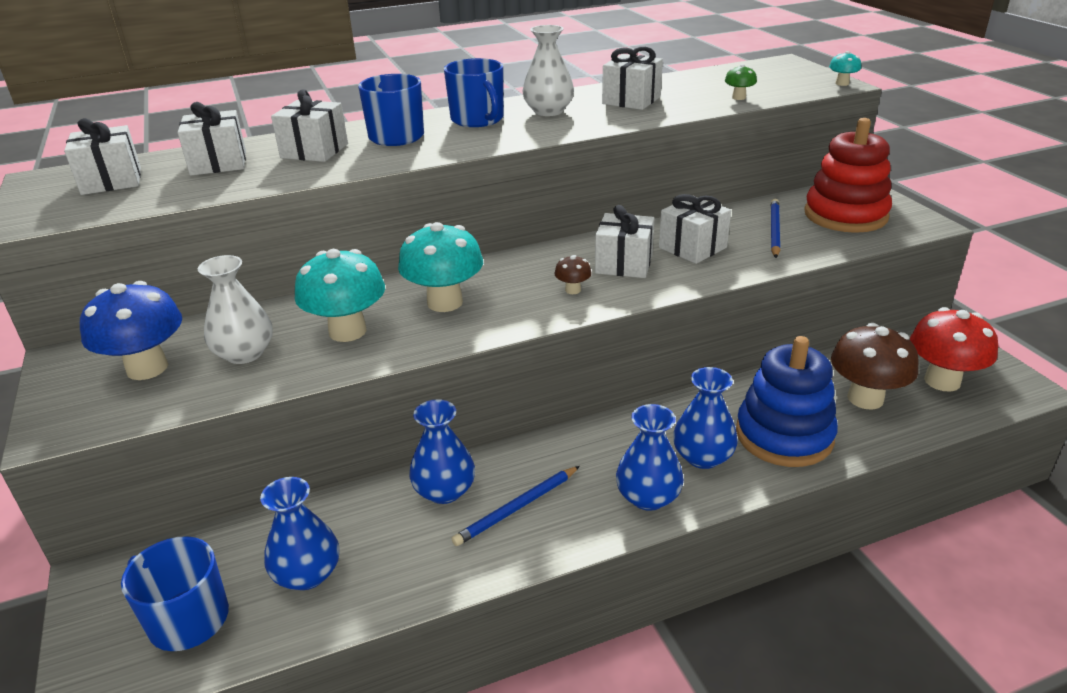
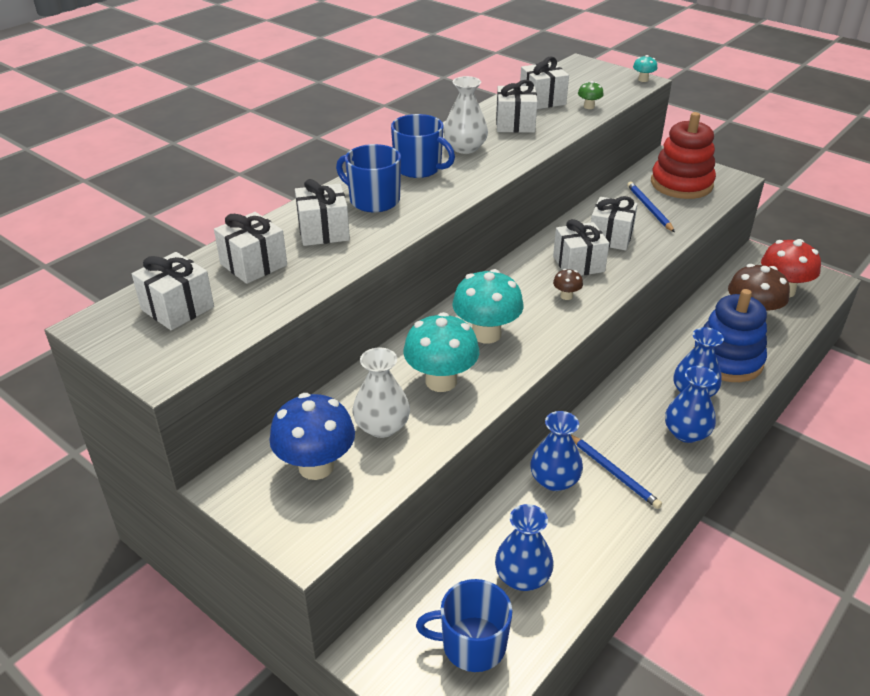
camera: 30 degrees left, 5 degrees up
blue pencil [451,466,580,546] -> blue pencil turned 60 degrees counterclockwise [571,435,662,509]
none -> white gift [520,57,569,109]

